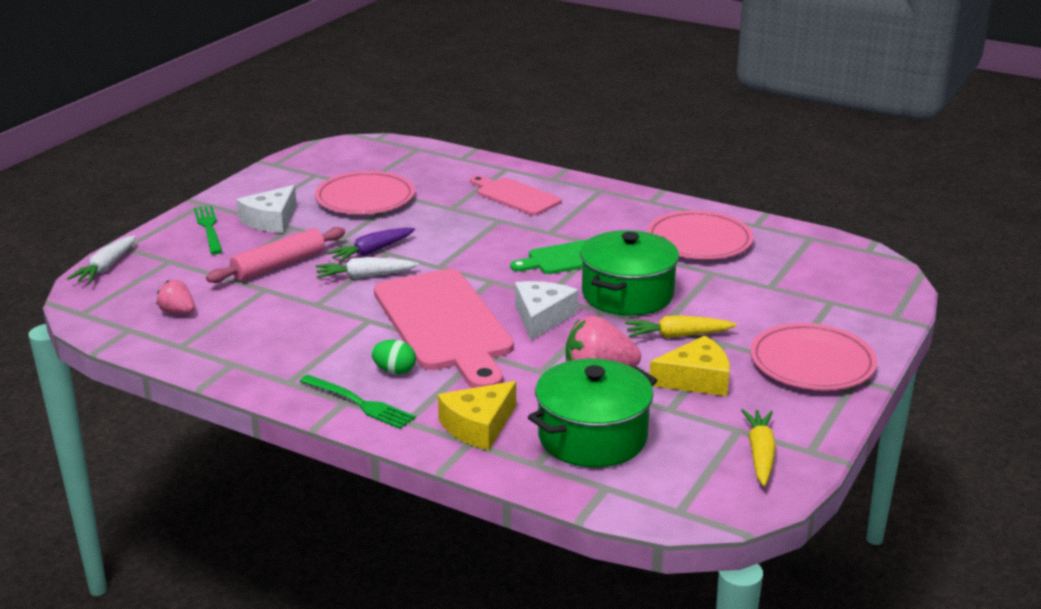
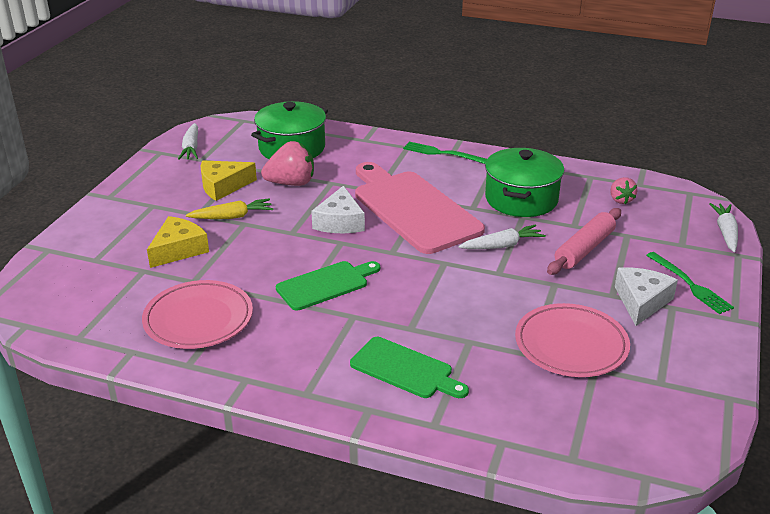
camera: 170 degrees right, 5 degrees up
pink strawberry [156,280,195,314] -> pink strawberry turned 60 degrees clockwise [610,177,637,204]
purple carrot [326,228,415,263] -> none
green egg [371,340,416,374] -> none
yellow cheese [438,381,516,450] -> yellow cheese moved to [147,216,209,268]
pink cutting board [470,176,561,216] -> green cutting board [350,337,469,398]
green pot [580,230,679,316] -> green pot moved to [485,148,564,217]
yellow carrot [741,409,776,486] -> white carrot [178,123,198,160]
pink plate [750,323,877,390] -> none

